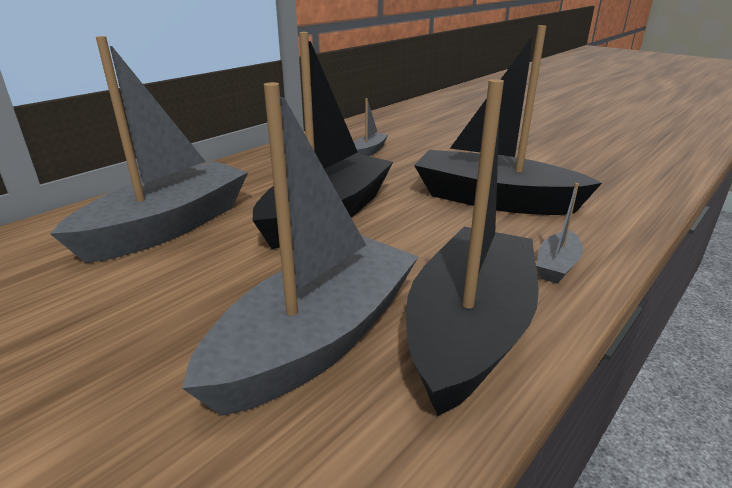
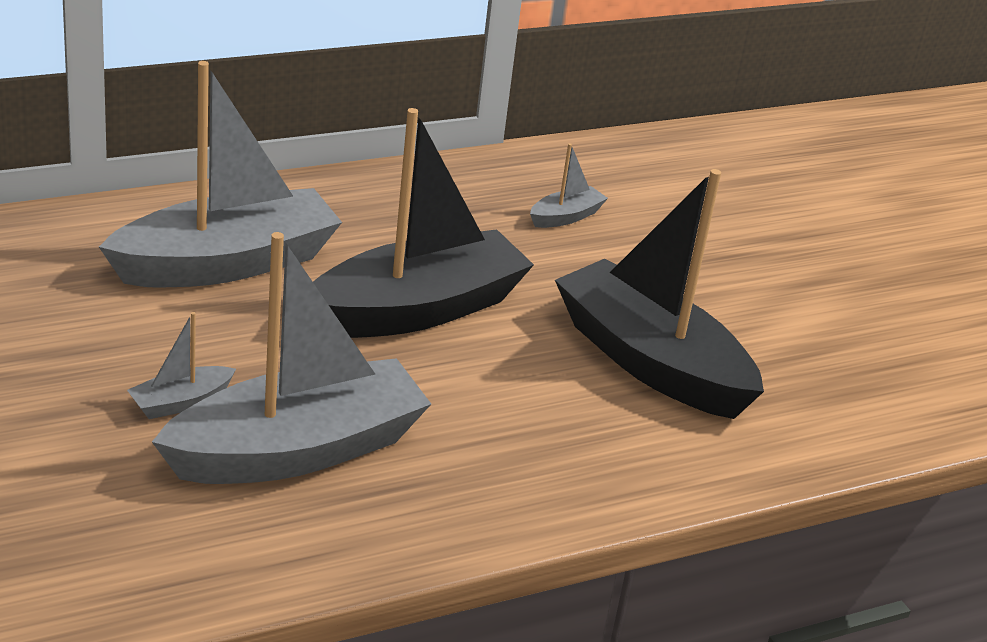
camera: 20 degrees right, 5 degrees up
black boat [406,79,539,416] -> none
grey boat [536,183,583,284] -> grey boat moved to [127,312,236,419]

